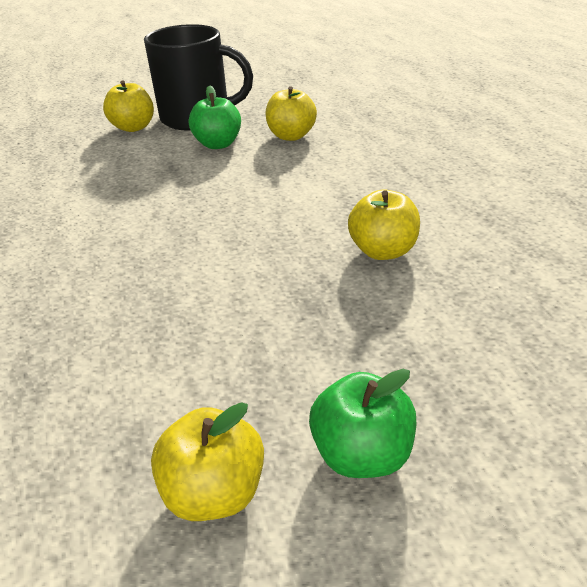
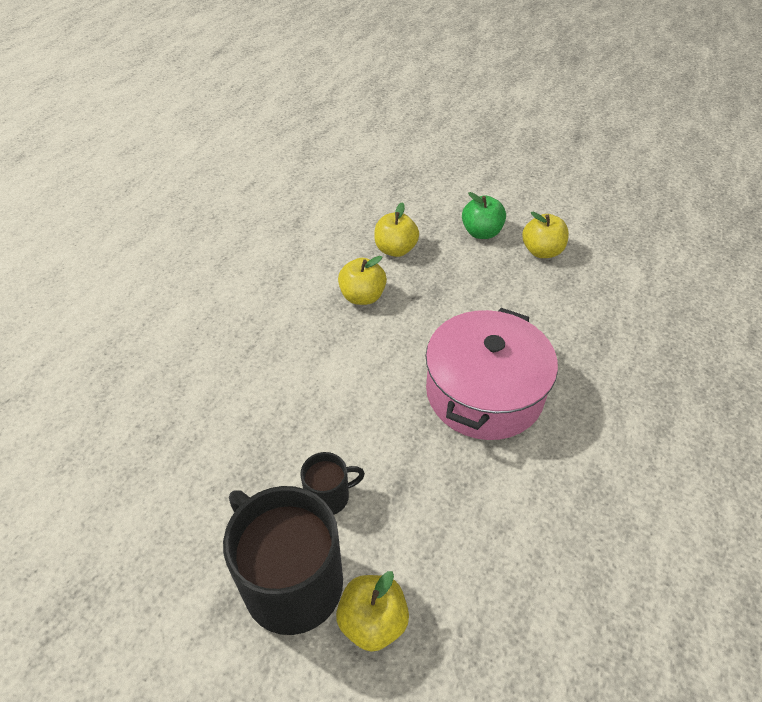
camera: 140 degrees left, 10 degrees up
green apple [189,85,241,149] -> black mug [300,452,365,515]
yellow apple [265,86,317,141] -> yellow apple moved to [374,202,419,257]
none -> pink pot [426,308,558,440]

